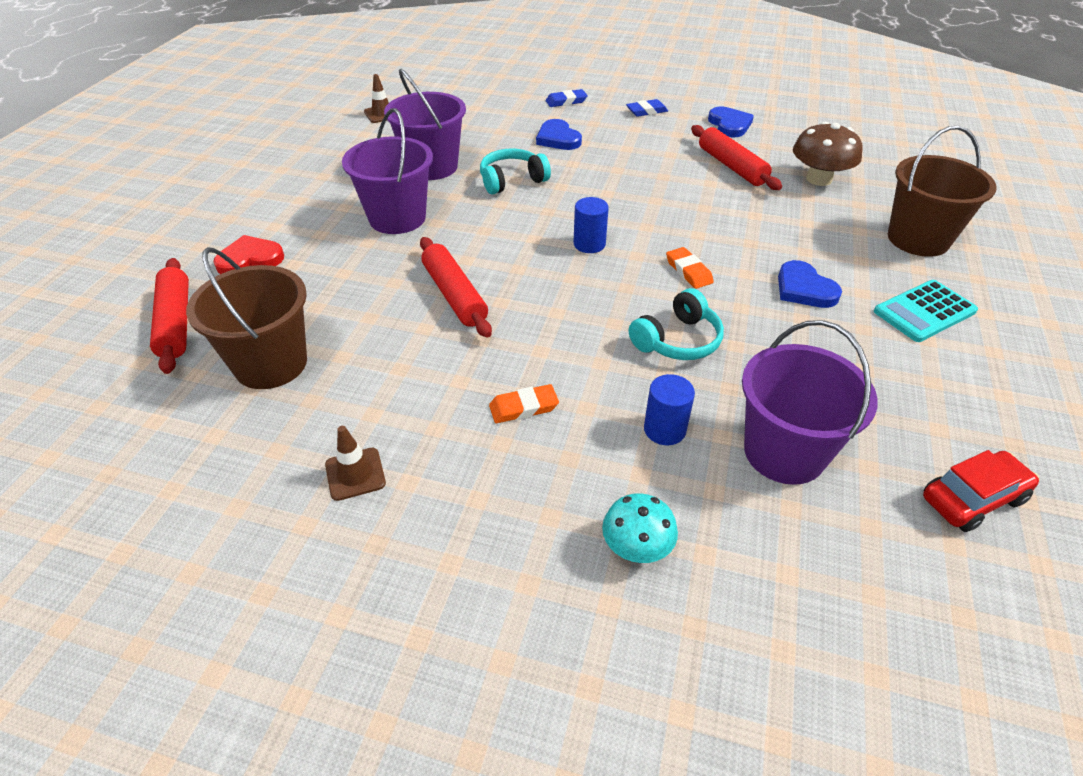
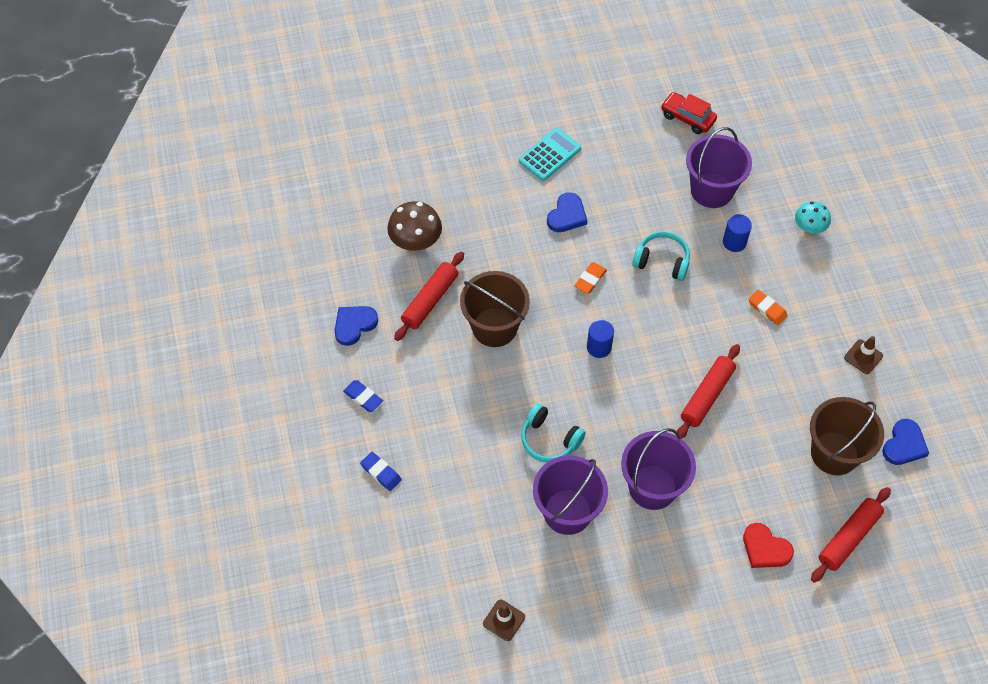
camera: 120 degrees left, 15 degrees up
blue heart [536,119,582,150] -> blue heart moved to [882,419,929,465]
turquoise calculator [874,280,978,342] -> turquoise calculator turned 75 degrees counterclockwise [519,128,581,181]
brown bucket [888,126,997,257] -> brown bucket moved to [460,271,530,347]

